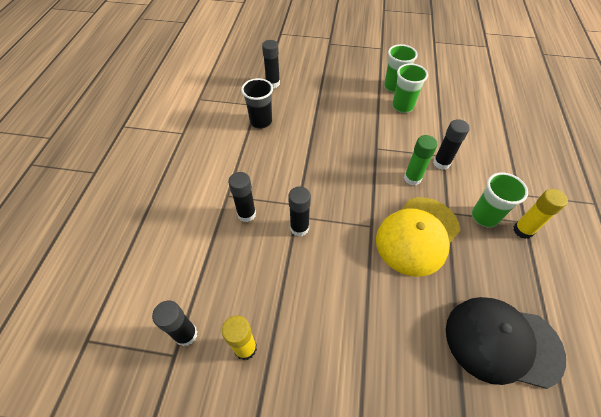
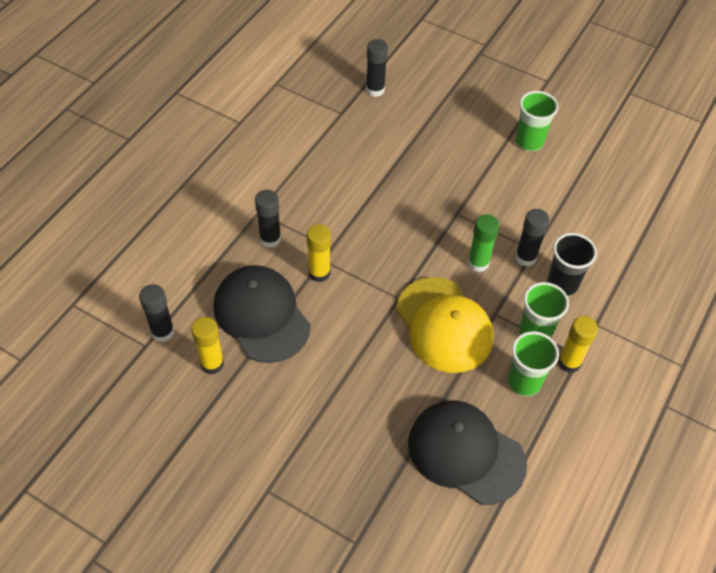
camera: 20 degrees right, 0 degrees up
black cup [241,78,273,129] -> black cup moved to [547,233,597,296]
black glue stick [288,186,311,237] -> yellow glue stick [307,224,331,282]
yellow cap [376,197,460,277] -> yellow cap turned 90 degrees counterclockwise [396,277,493,373]
green cup [392,63,428,113] -> green cup moved to [508,331,559,396]
none -> black cap [213,265,311,363]

